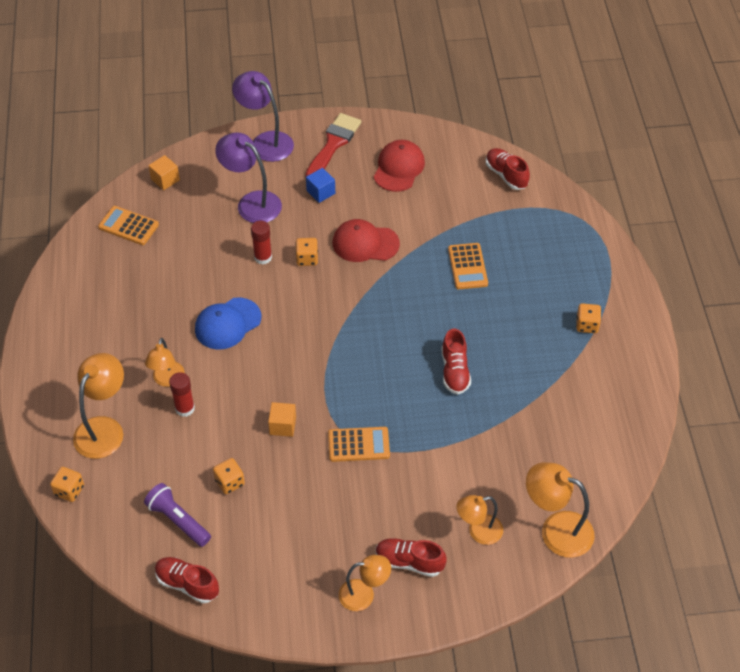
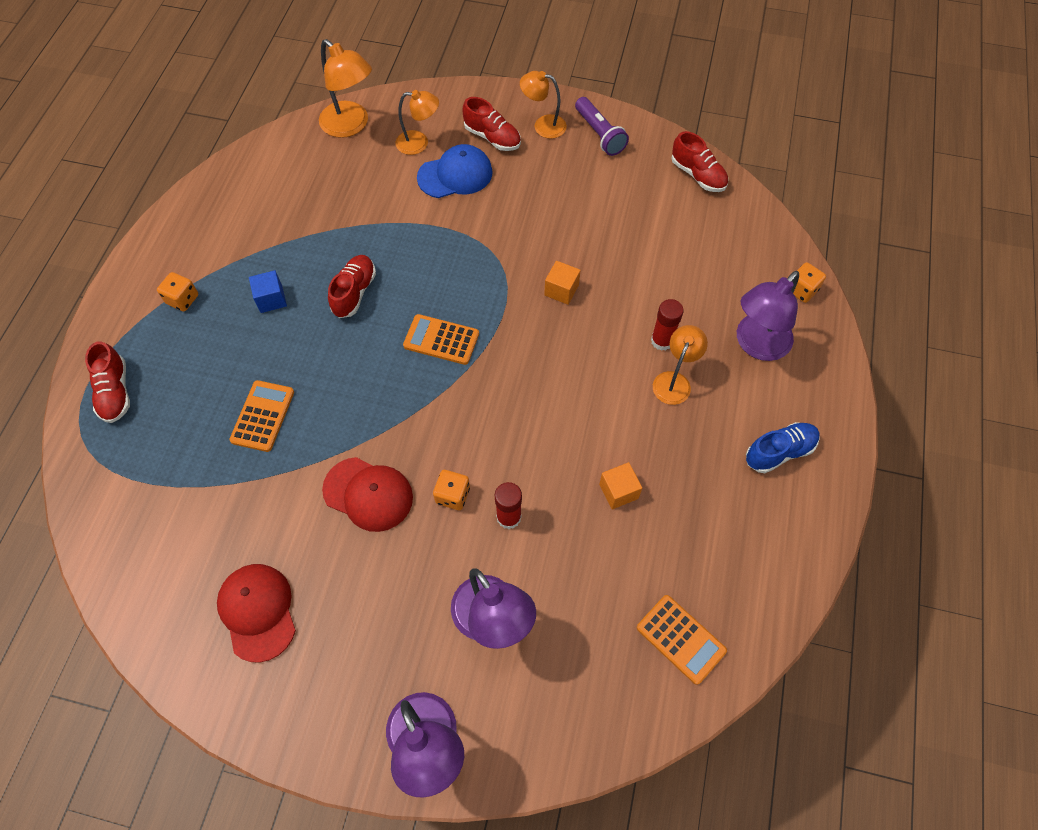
camera: 160 degrees left, 10 degrees up
orange lamp [73,353,124,459] -> purple lamp [737,271,799,361]
purple flashlight [144,483,211,547] -> purple flashlight moved to [575,97,629,156]
orange cube [148,155,180,190] -> orange cube moved to [599,462,642,509]
blue cap [195,297,261,350] -> blue cap moved to [417,144,493,198]
orange dice [213,458,245,494] -> none
red brush [305,113,361,176] -> none
blue cube [306,168,335,203] -> blue cube moved to [249,270,287,313]
orange calculator [328,427,390,462] -> orange calculator moved to [403,314,479,365]
red cap [374,140,425,192] -> red cap turned 120 degrees clockwise [217,564,296,662]
red shoe [486,148,530,190] -> red shoe moved to [85,341,130,423]
none -> blue shoe [746,422,820,473]

